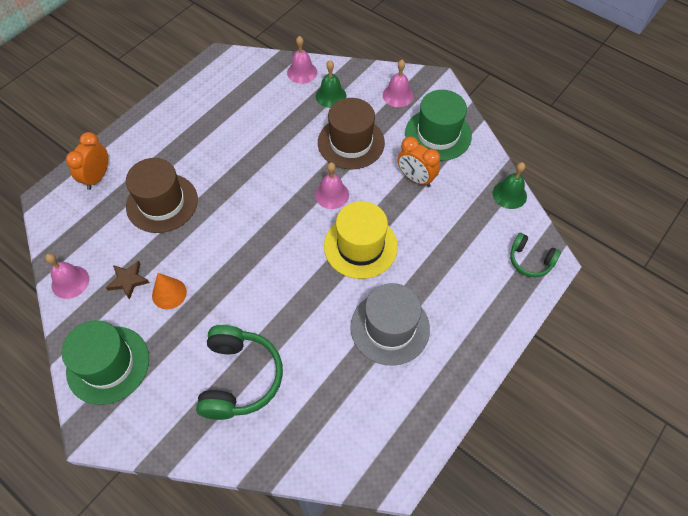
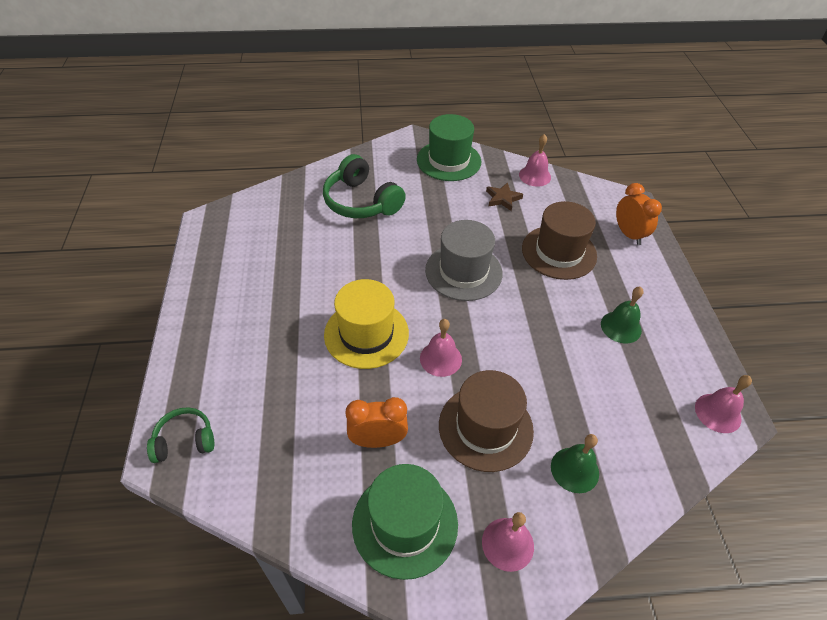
camera: 135 degrees right, 10 degrees down
orange cone [152,273,187,309] -> none
pink bell [287,36,317,84] -> pink bell moved to [695,375,752,433]
grey hat [350,283,430,366] -> grey hat moved to [425,220,503,301]
green bell [493,162,527,209] -> green bell moved to [601,287,644,343]

